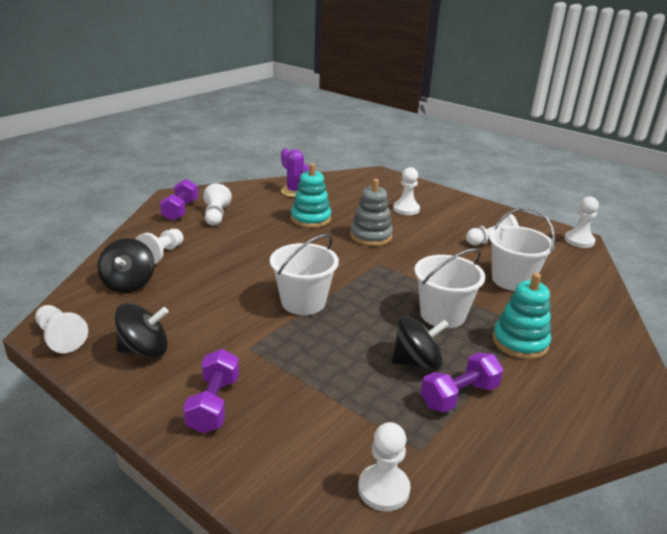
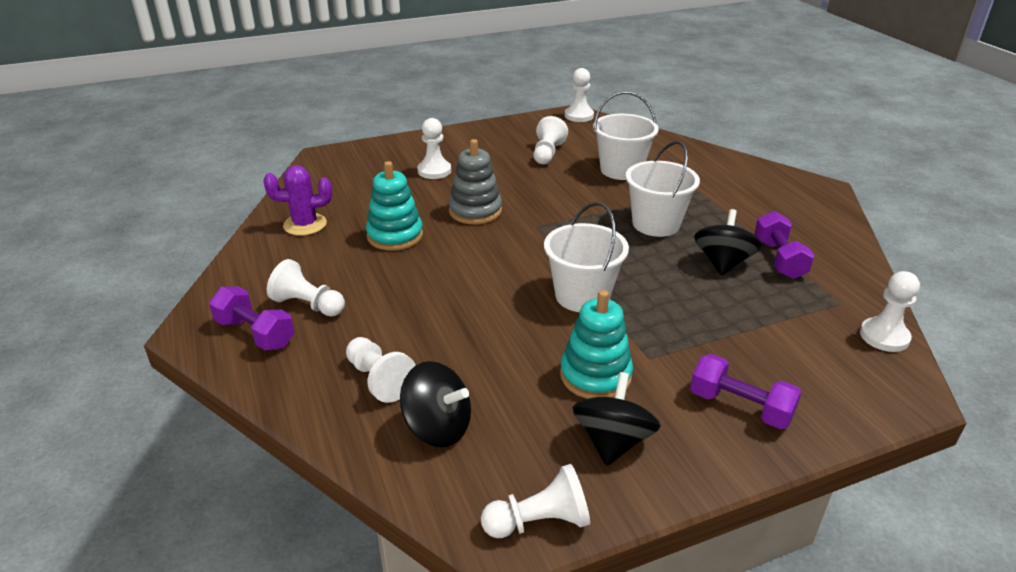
camera: 60 degrees left, 5 degrees up
turquoise stacking toy [493,273,551,359] -> turquoise stacking toy moved to [560,290,633,399]

